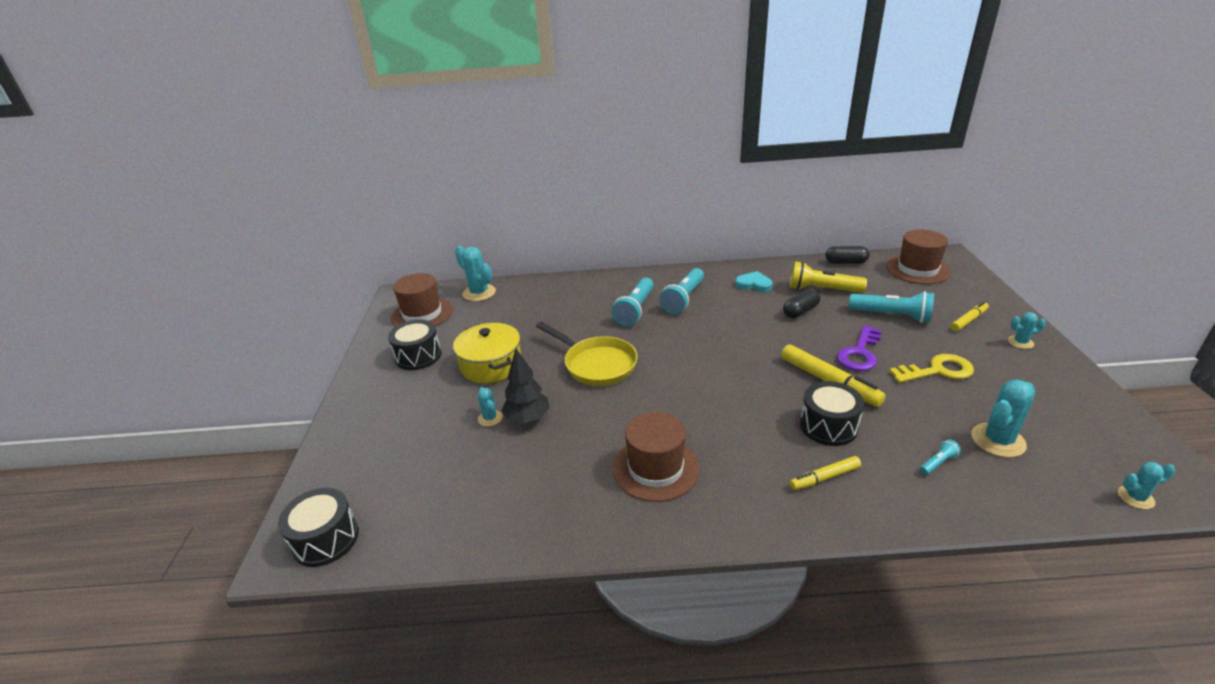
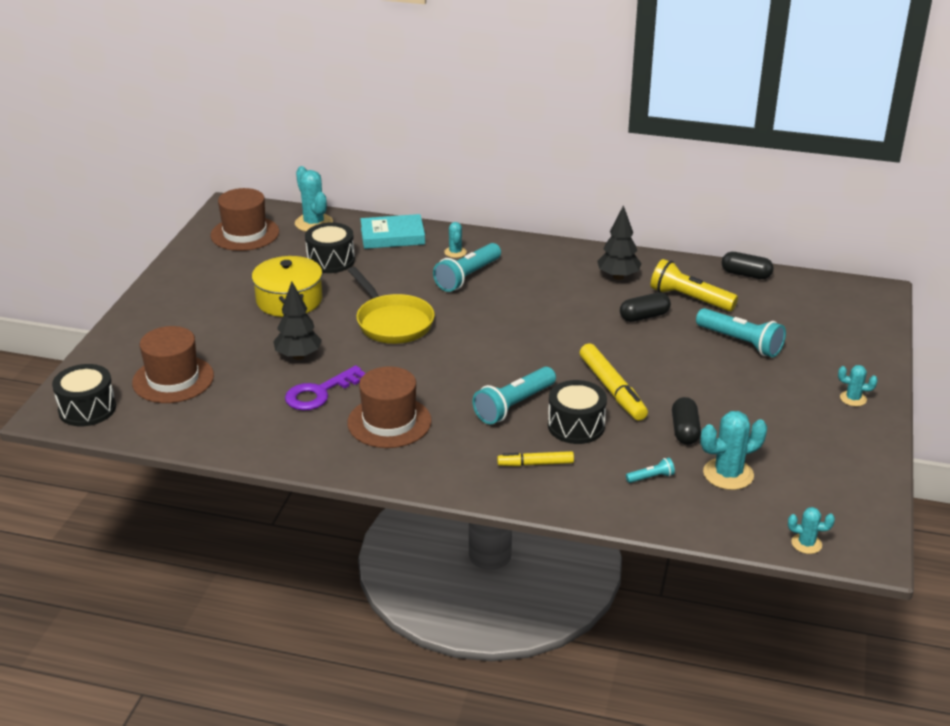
camera: 15 degrees right, 0 degrees up
black drum [388,320,442,370] -> black drum moved to [305,223,355,273]
turquoise cactus [478,387,503,427] -> turquoise cactus moved to [444,222,467,258]
turquoise flashlight [659,268,704,314] -> turquoise flashlight moved to [473,367,556,424]
turquoise heart [735,271,773,292] -> black tree [597,205,642,280]
purple key [837,325,882,371] -> purple key moved to [285,365,365,410]
brown hat [886,229,951,284] -> brown hat moved to [132,326,214,403]
yellow key [889,354,974,383] -> none
yellow marker [951,302,989,331] -> none
none -> turquoise book [360,214,425,249]
none -> black capsule [672,397,701,445]

